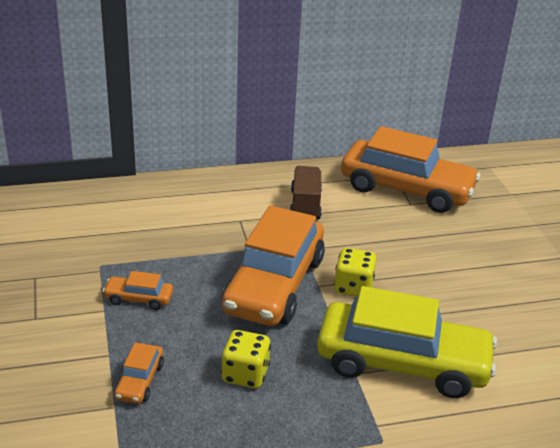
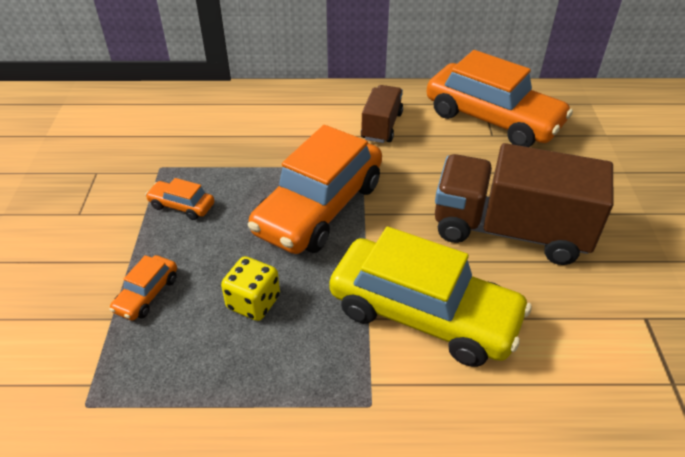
camera: 15 degrees right, 10 degrees up
yellow dice [334,248,376,297] -> none
none -> brown truck [435,143,614,265]

